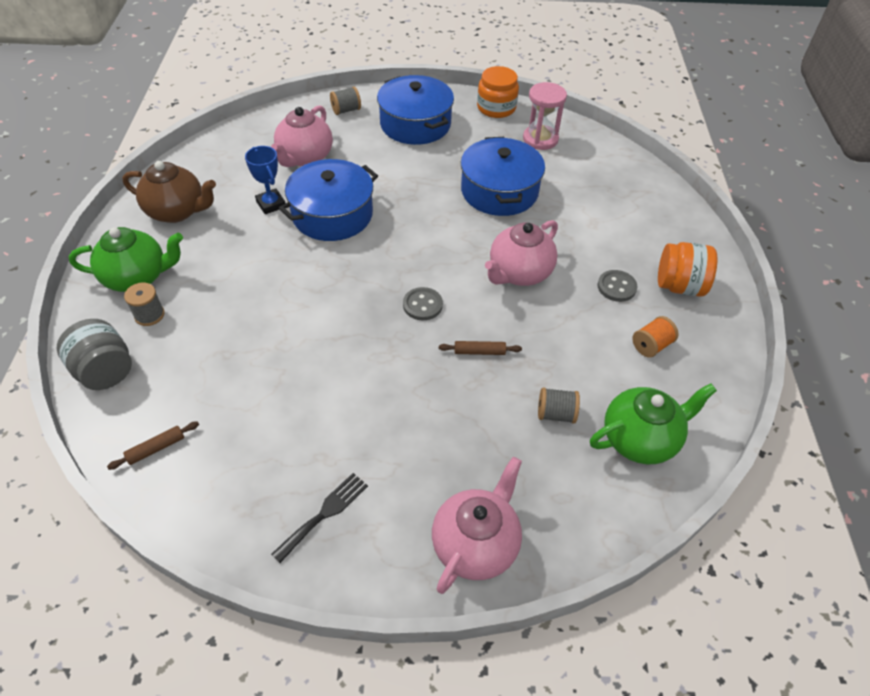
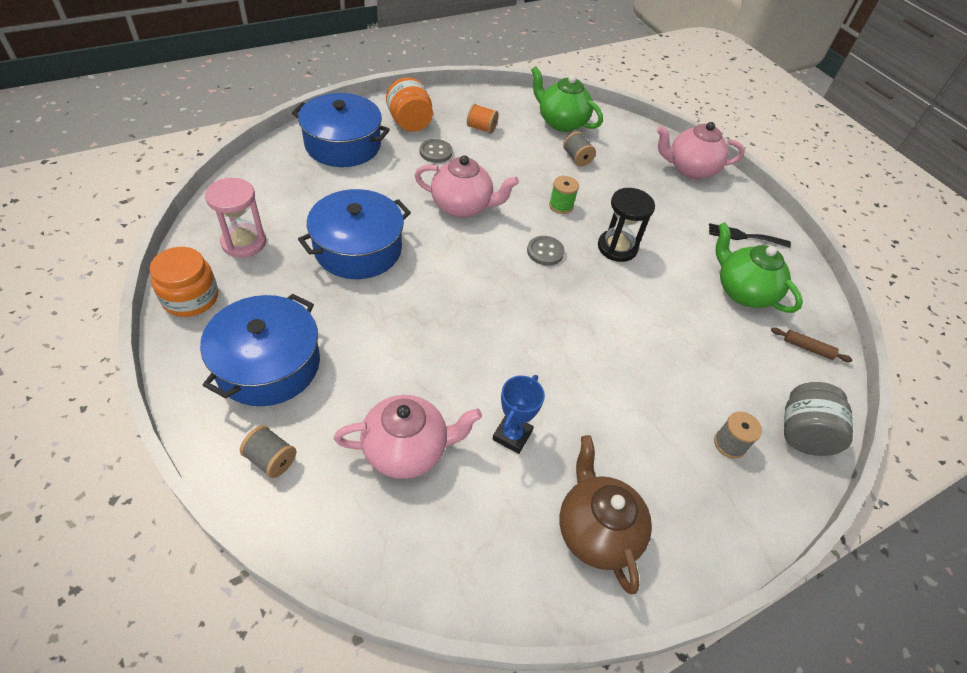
camera: 125 degrees left, 0 degrees up
green teapot [69,227,183,292] -> green teapot moved to [715,222,803,313]
blue pot [279,159,378,241] -> blue pot moved to [292,93,390,167]
brown rolling pin [439,341,522,355] -> green spool [549,176,579,214]
none -> black hourglass [598,188,655,262]

